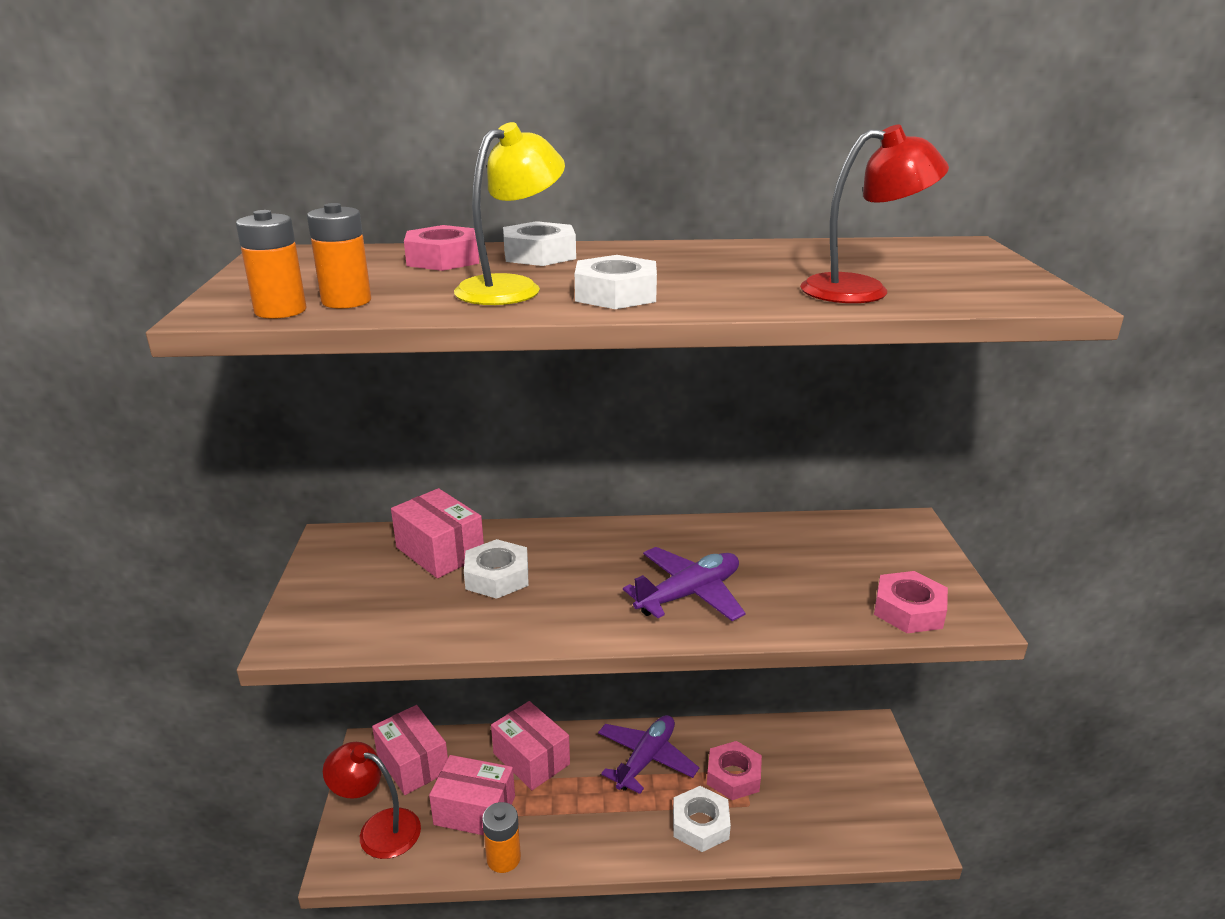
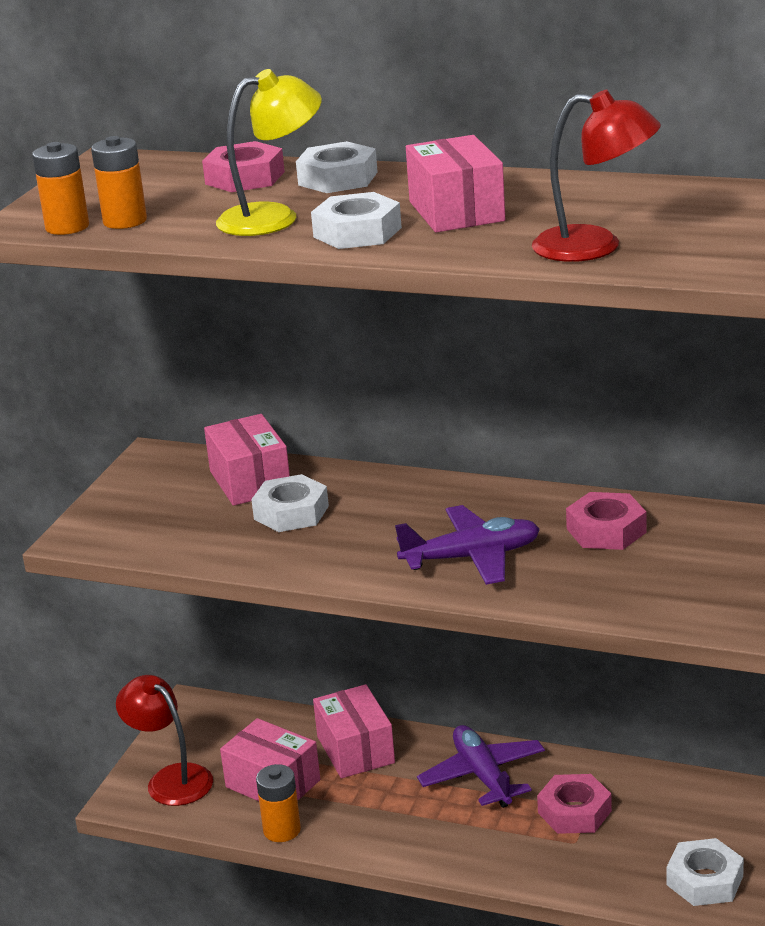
camera: 25 degrees right, 0 degrees up
pink box [372,705,448,795] -> pink box moved to [406,135,505,233]
purple plane [598,715,699,794] -> purple plane turned 75 degrees counterclockwise [417,725,545,808]
white nut [673,786,731,852] -> white nut moved to [667,838,744,906]
pink nut [874,571,948,633] -> pink nut moved to [566,492,647,550]

